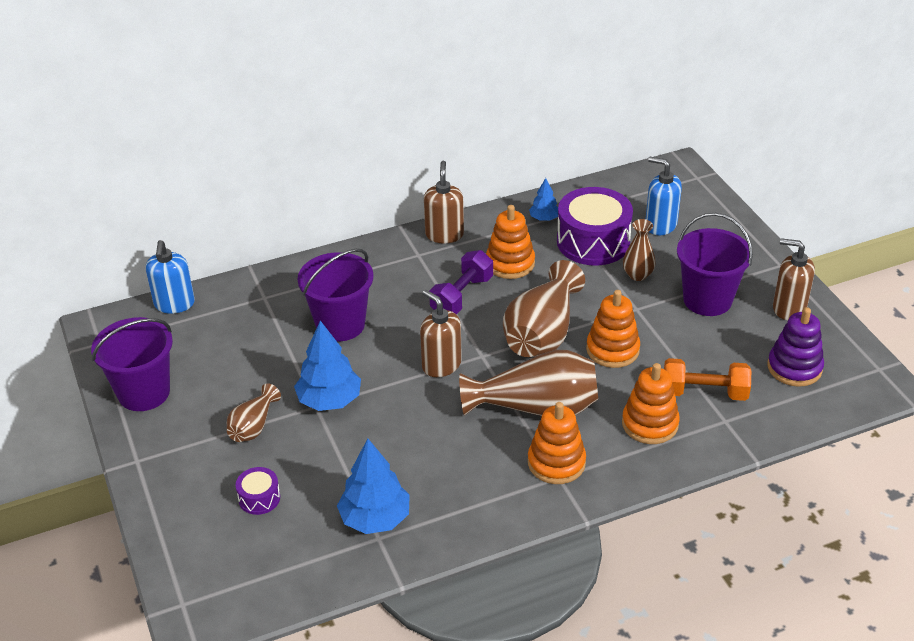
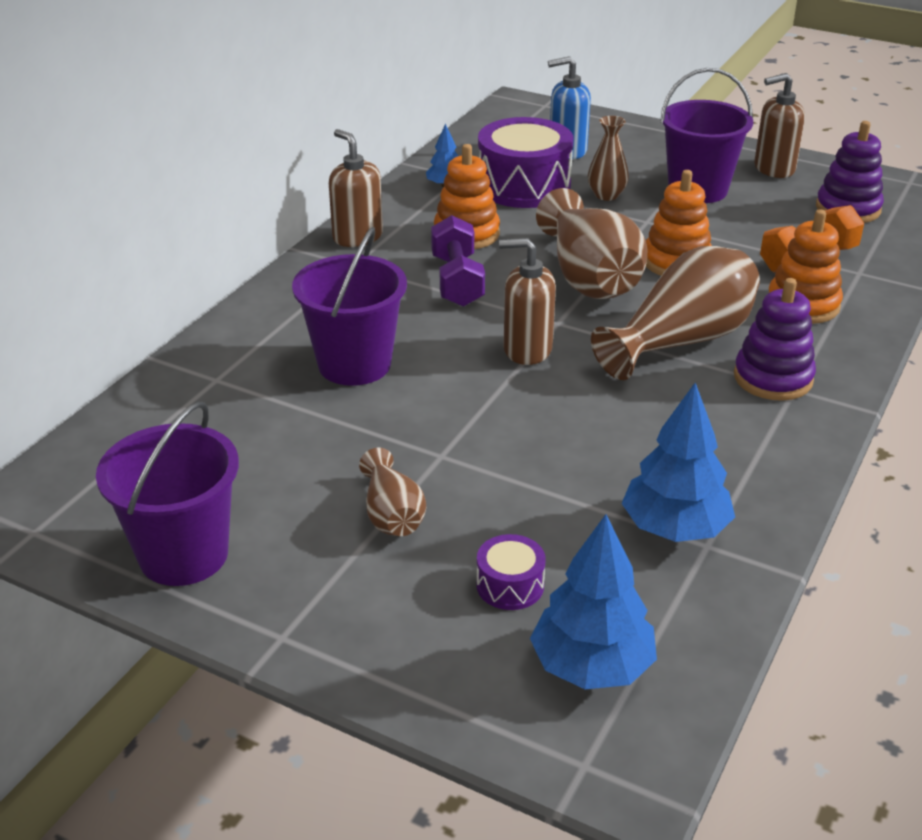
camera: 40 degrees left, 5 degrees down
blue soap dispenser [146,240,195,314] -> none
blue tree [294,321,361,411] -> blue tree moved to [530,514,657,689]
orange stacking toy [528,402,586,484] -> purple stacking toy [734,278,816,401]

